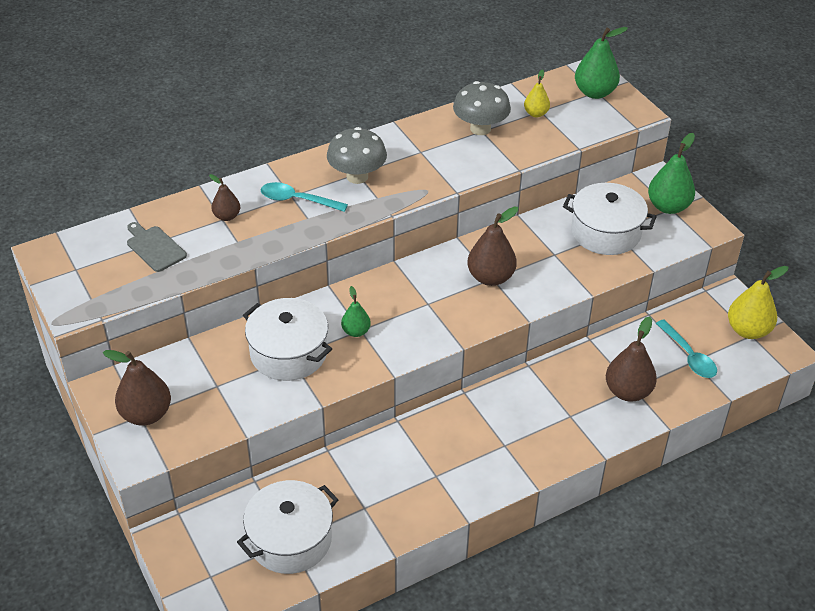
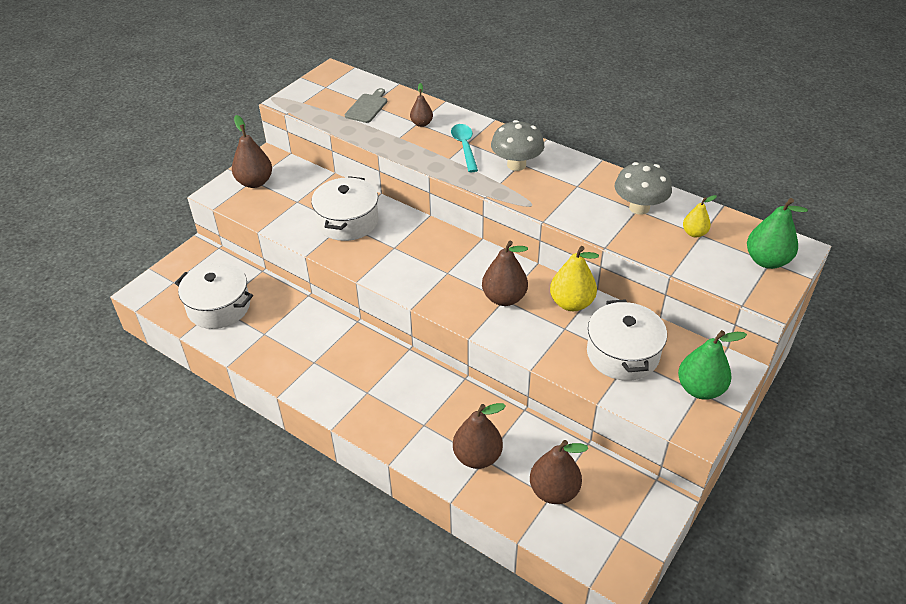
camera: 65 degrees right, 0 degrees up
green pear [341,286,371,337] -> none
turquoise spoon [656,319,717,378] -> brown pear [530,440,588,504]
yellow pear [728,266,788,339] -> yellow pear moved to [550,246,599,311]

